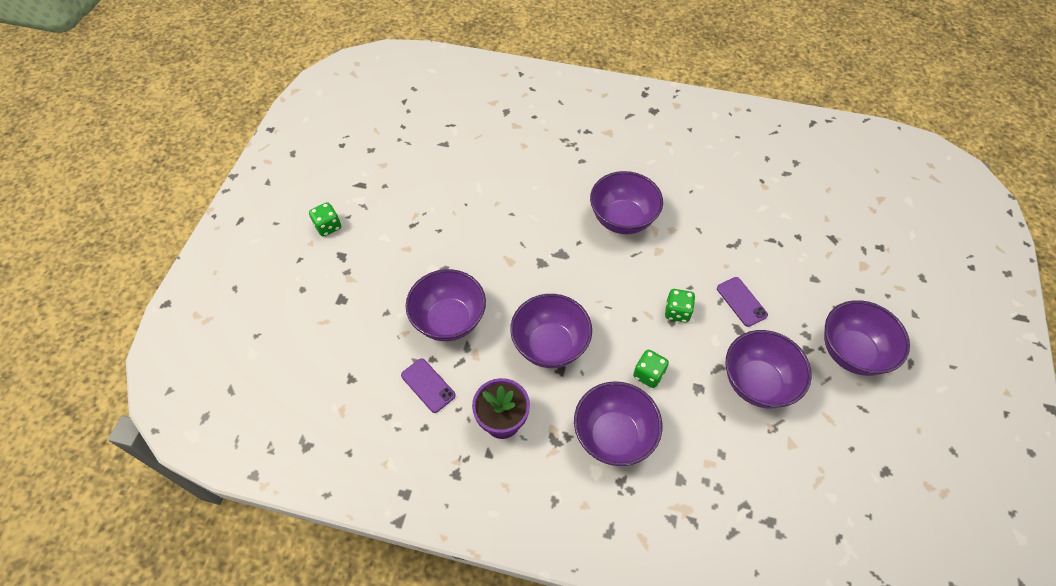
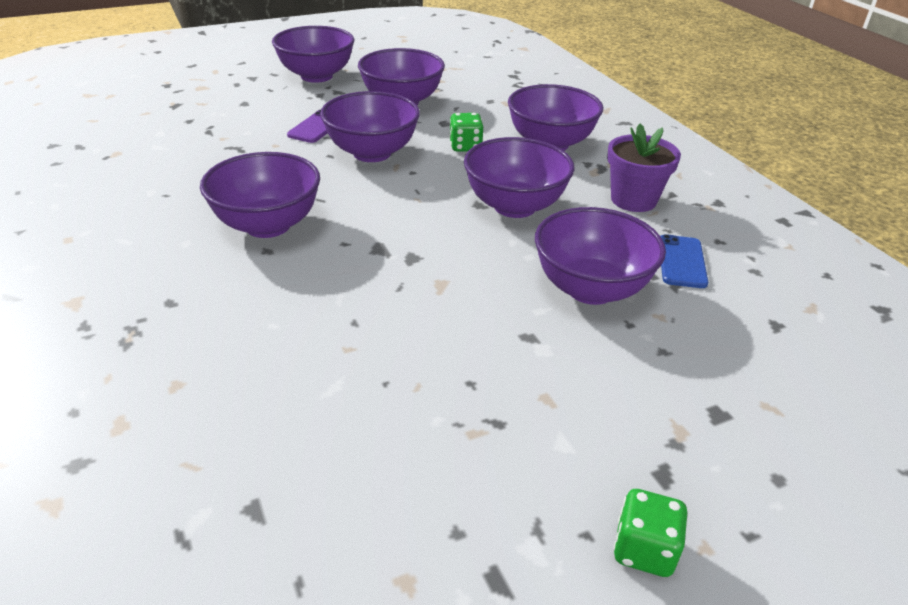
camera: 130 degrees left, 20 degrees down
purple phone [401,358,456,413] -> blue phone [661,234,708,288]
green dice [665,289,695,322] -> purple bowl [320,91,420,162]

